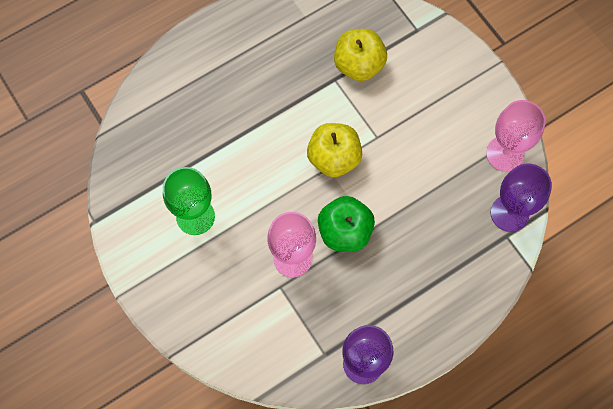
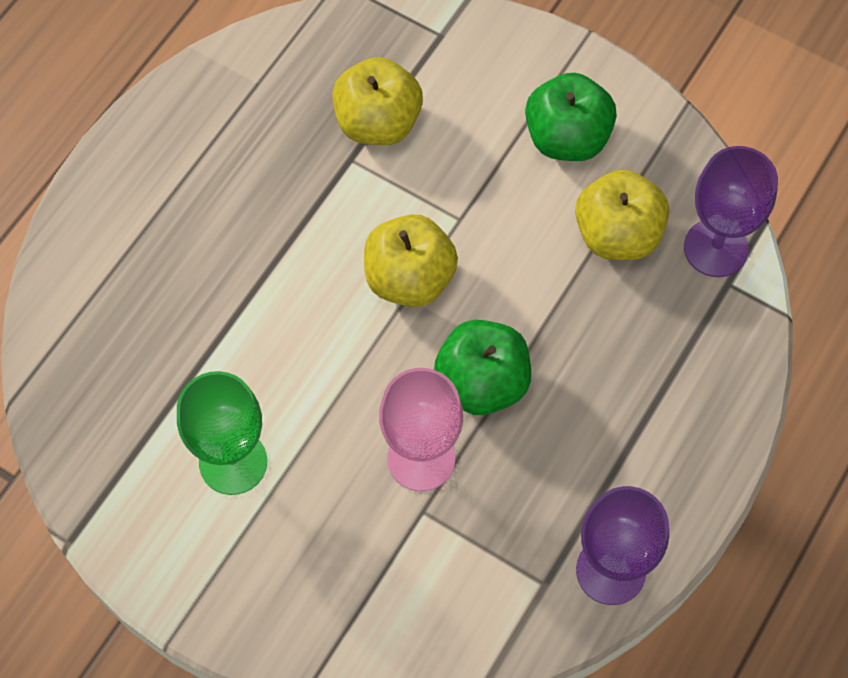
camera: 25 degrees left, 5 degrees down
pink goblet [486,100,546,172] -> none
none -> green apple [525,73,617,161]
none -> yellow apple [575,170,669,260]

